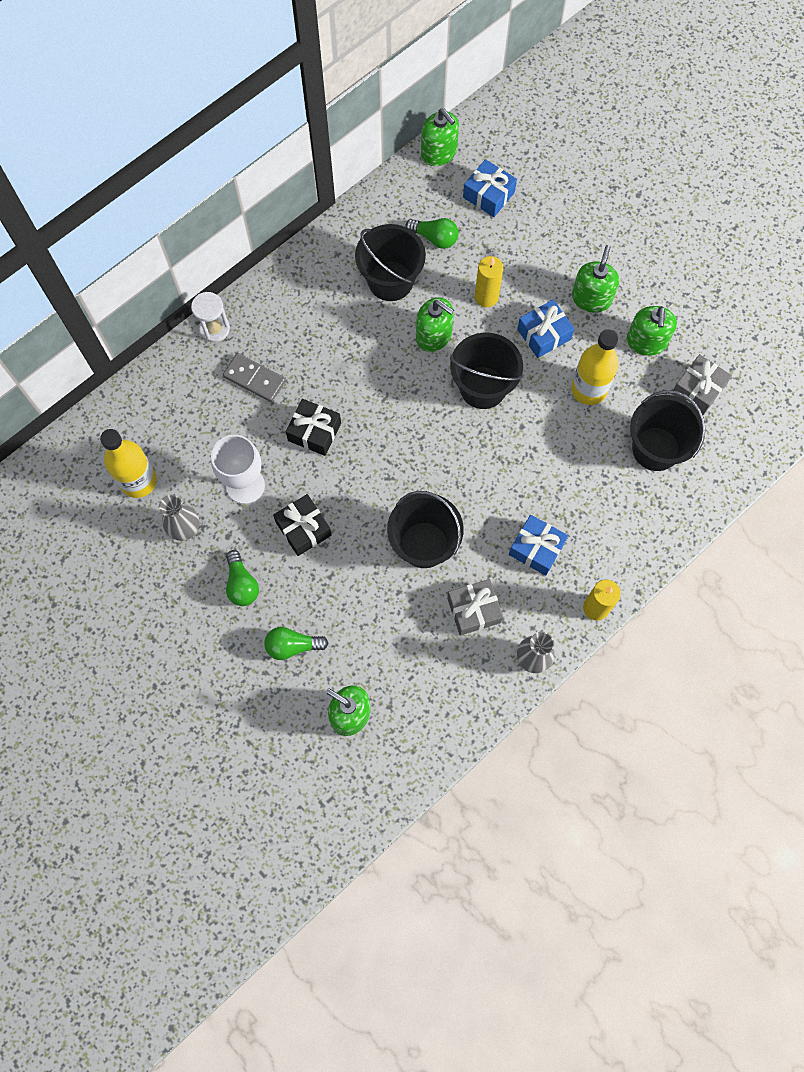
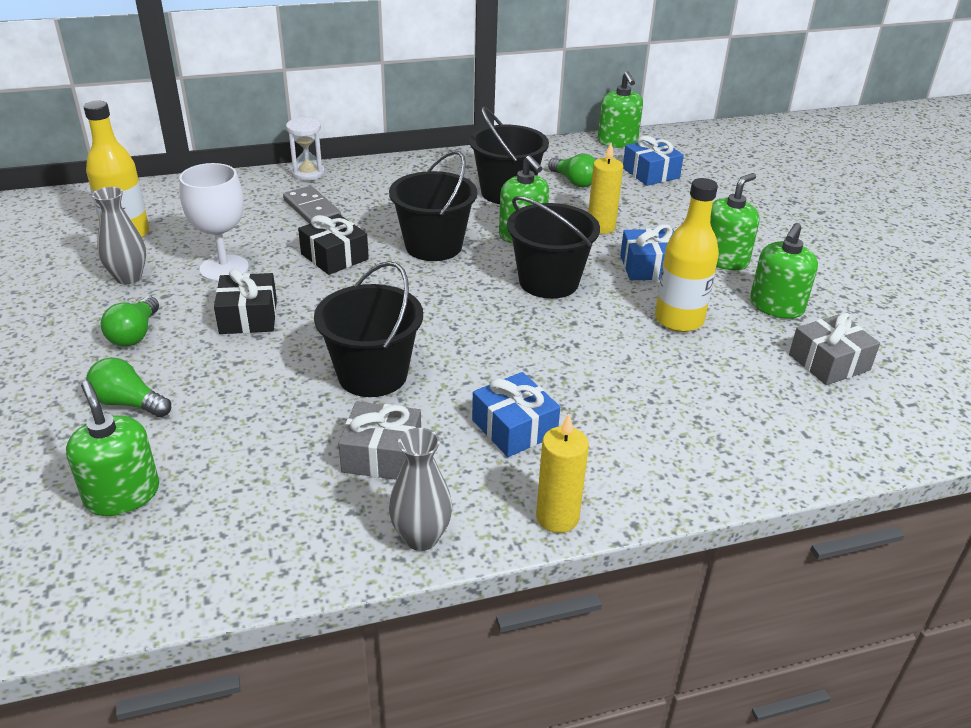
camera: 25 degrees right, 35 degrees down
black bucket [630,390,706,471] -> black bucket moved to [389,150,477,261]

